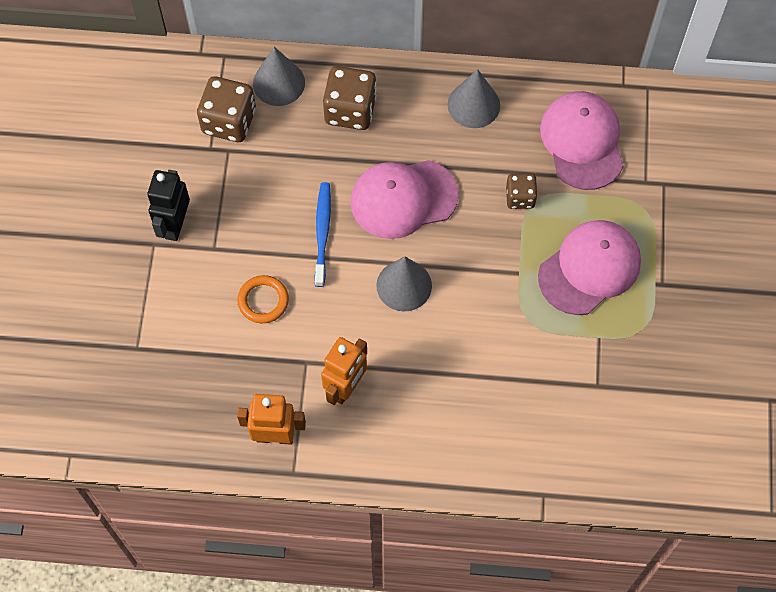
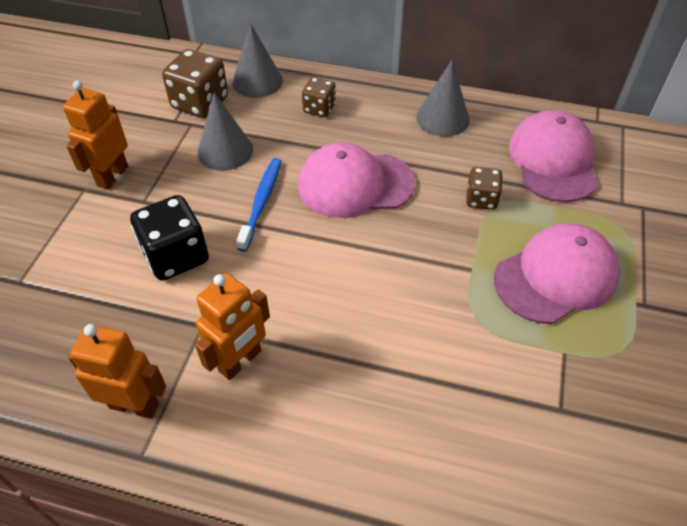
camera: 10 degrees right, 15 degrees down
black robot [147,170,190,241] -> orange robot [63,81,128,190]
orange ring [237,275,289,323] -> black dice [130,195,209,281]
brown dice [323,66,377,130] -> brown dice [302,77,336,117], size x0.59
grey cone [376,257,432,312] -> grey cone moved to [197,93,253,171]

